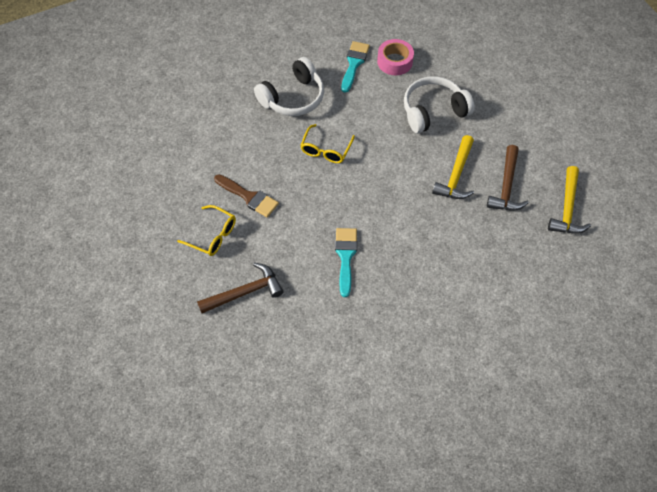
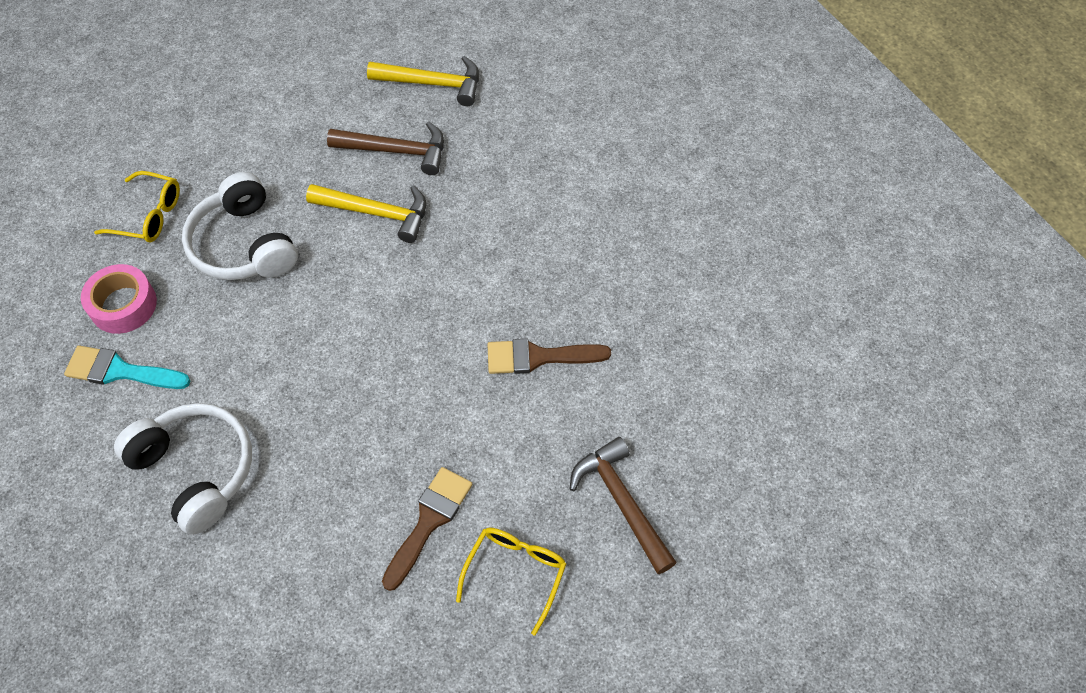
camera: 95 degrees left, 0 degrees up
yellow glasses [300,124,355,163] -> yellow glasses moved to [94,171,180,242]
turquoise brush [335,228,357,297] -> brown brush [488,339,611,374]

